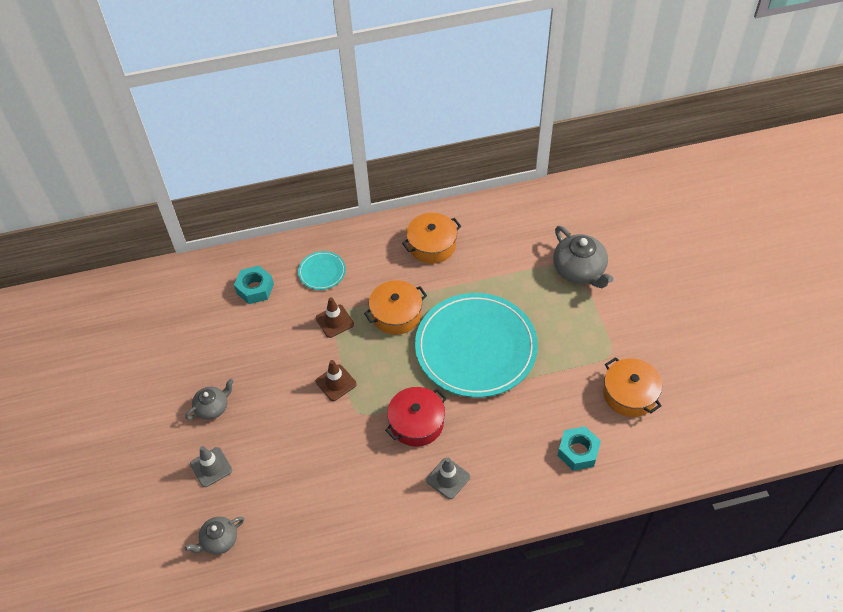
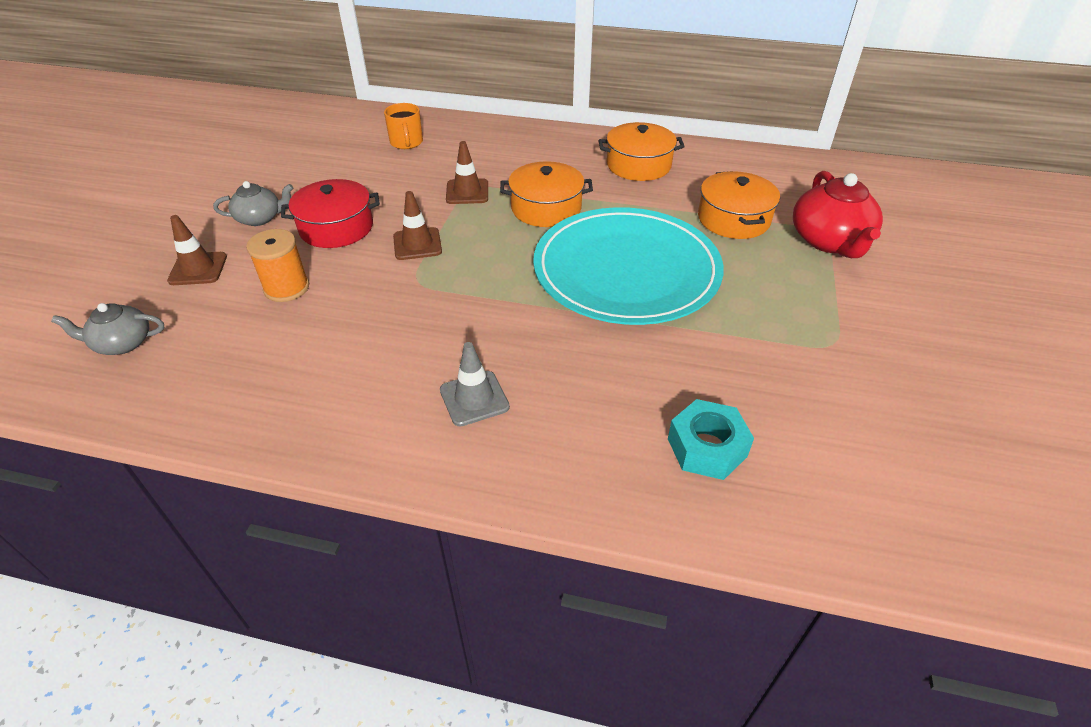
camera: 25 degrees right, 10 degrees down
grey traffic cone [190,446,232,487] -> brown traffic cone [167,215,227,285]
turquoise nut [234,266,274,304] -> orange mug [384,103,423,149]
turquoise plate [298,251,346,290] -> none
red pot [385,387,447,447] -> red pot moved to [281,179,380,248]
grey teapot [553,226,613,288] -> red teapot [793,171,883,258]
orange pot [603,357,662,417] -> orange pot moved to [698,171,780,239]
none -> orange spool [246,229,309,302]

